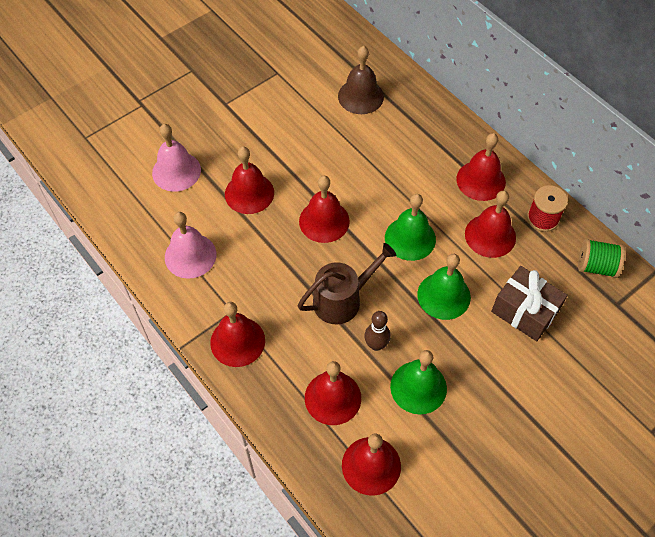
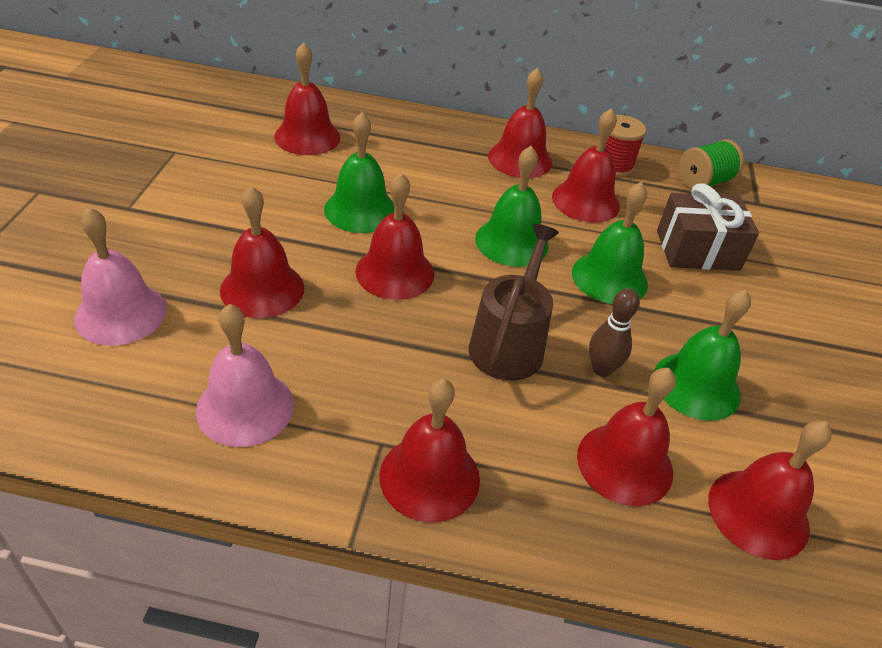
camera: 45 degrees left, 15 degrees down
brown bell [338,46,384,114] -> red bell [274,42,340,155]
none -> green bell [324,112,394,233]

